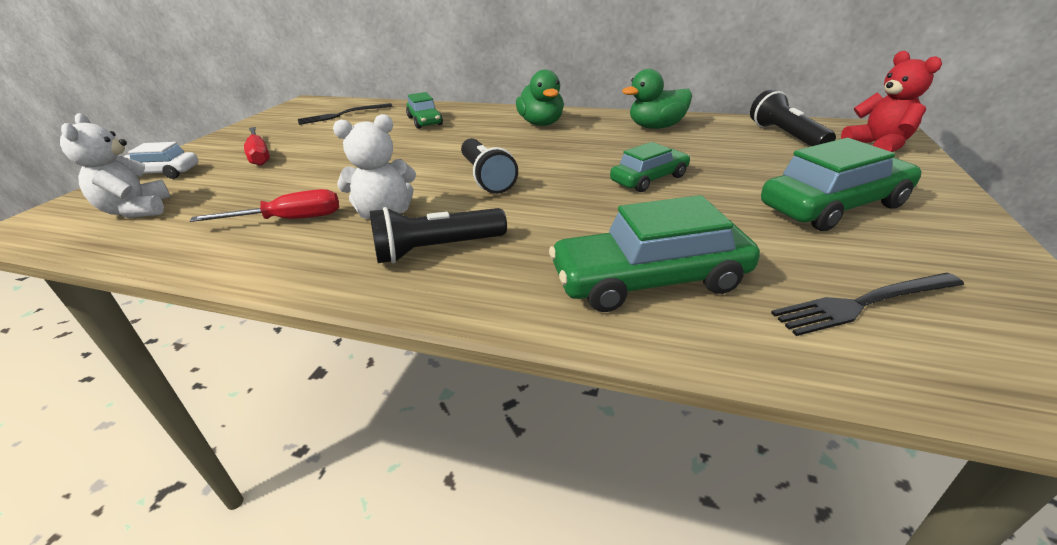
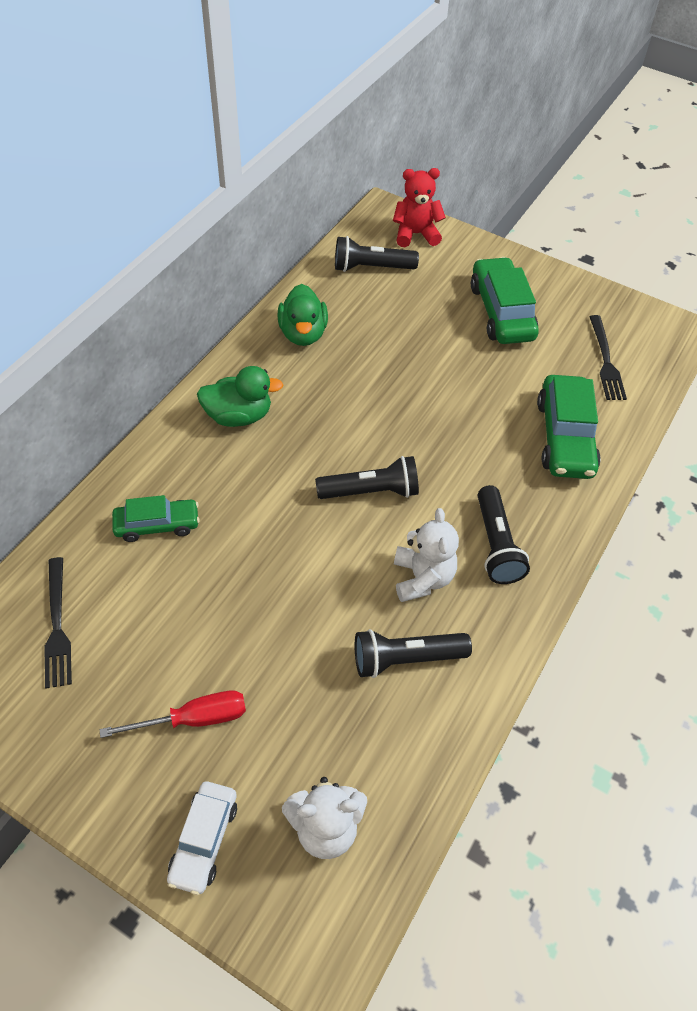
camera: 80 degrees left, 20 degrees up
red screwdriver [190,189,339,222] -> black flashlight [355,629,472,678]
green car [610,142,691,192] -> none

